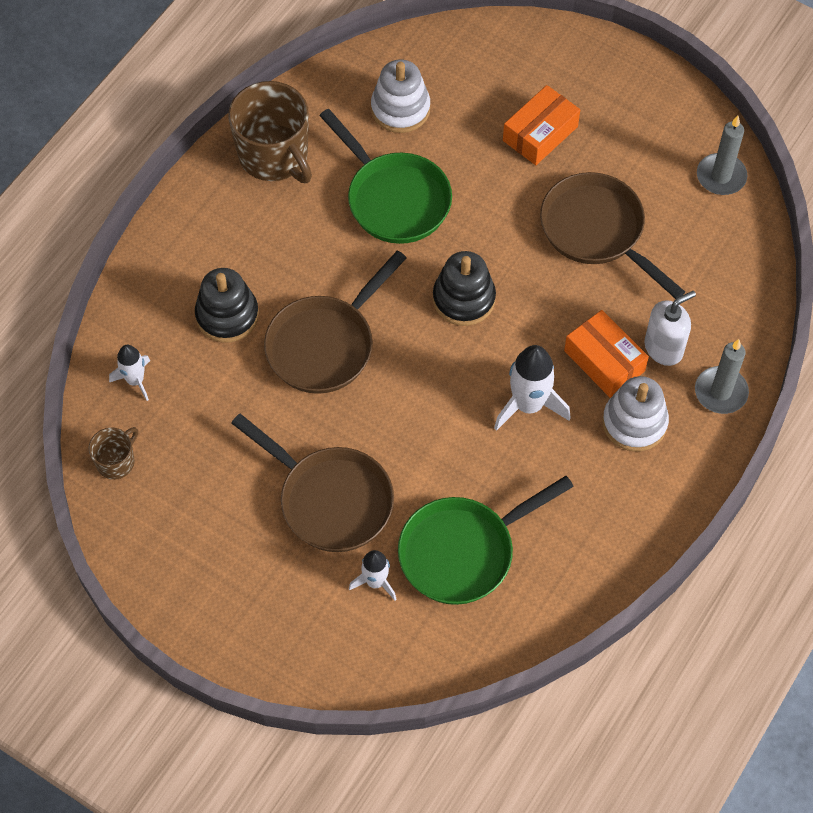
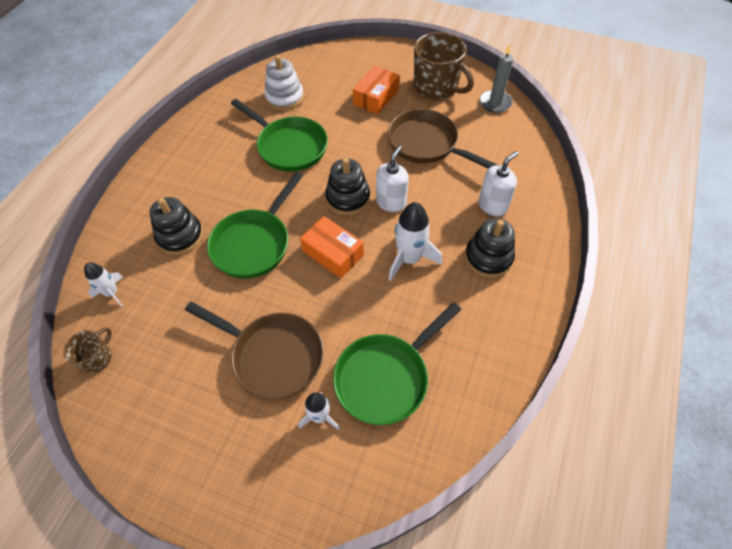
camera: 10 degrees left, 5 degrees down
brown mug [228,81,312,183] -> brown mug moved to [414,32,474,99]
brown pan [264,250,407,394] -> green pan [207,172,303,279]
orange box [564,310,649,398] -> orange box moved to [300,216,364,278]
white stacking toy [602,376,669,452] -> black stacking toy [465,218,515,278]
grey candle [695,339,749,414] -> none
none -> white soap dispenser [376,146,409,212]

